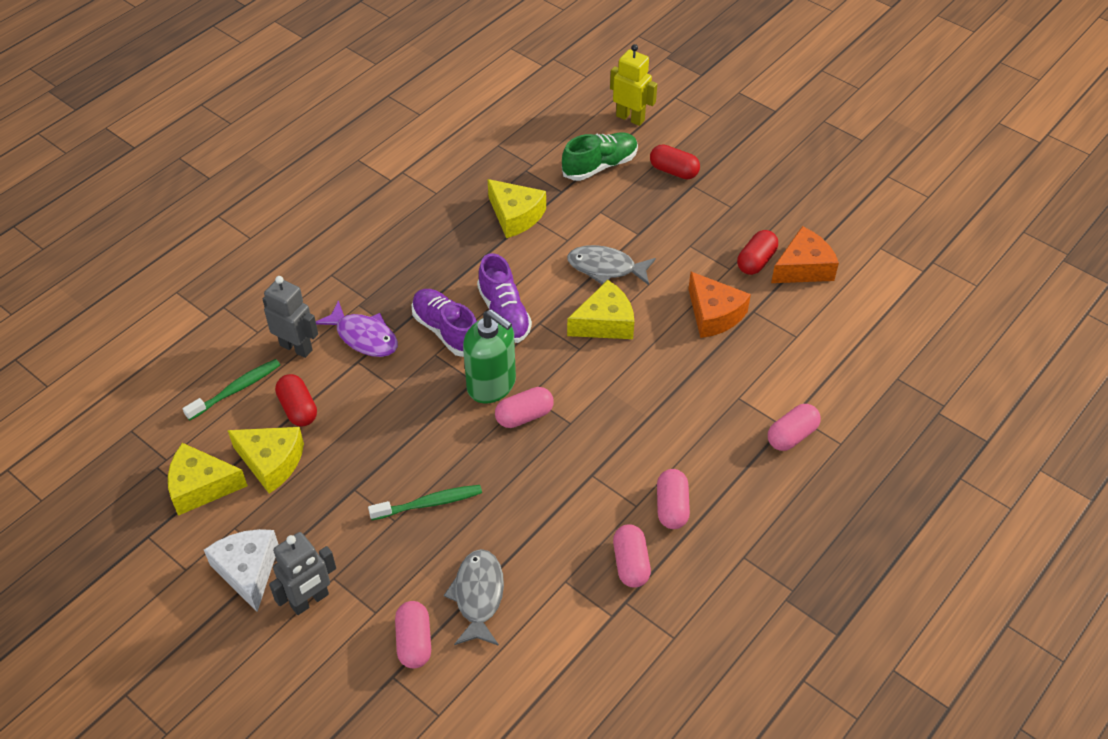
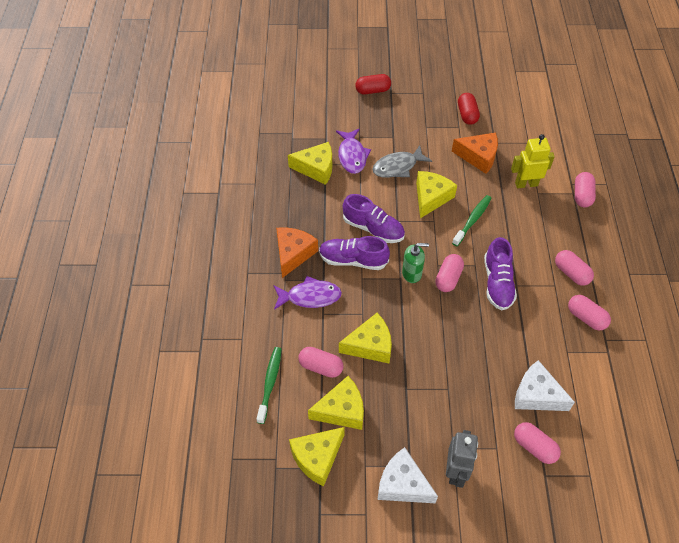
camera: 40 degrees left, 5 degrees up
grey robot [263,276,318,358] -> none
red capsule [275,374,317,426] -> pink capsule [298,347,343,378]
green toothbrush [368,485,482,520] -> green toothbrush moved to [452,195,492,246]
grey fish [444,549,504,646] -> white cheese [515,360,575,411]
green soap dispenser [463,309,516,403] -> green soap dispenser [402,243,429,283], size x0.63
green shoe [562,132,638,181] -> none
yellow robot [610,44,657,126] -> yellow robot moved to [511,134,555,188]
orange cheese [771,226,839,283] -> orange cheese moved to [276,227,318,278]
none -> purple fish [336,128,371,174]
none -> yellow cheese [339,313,392,363]
none -> purple shoe [484,237,517,310]

